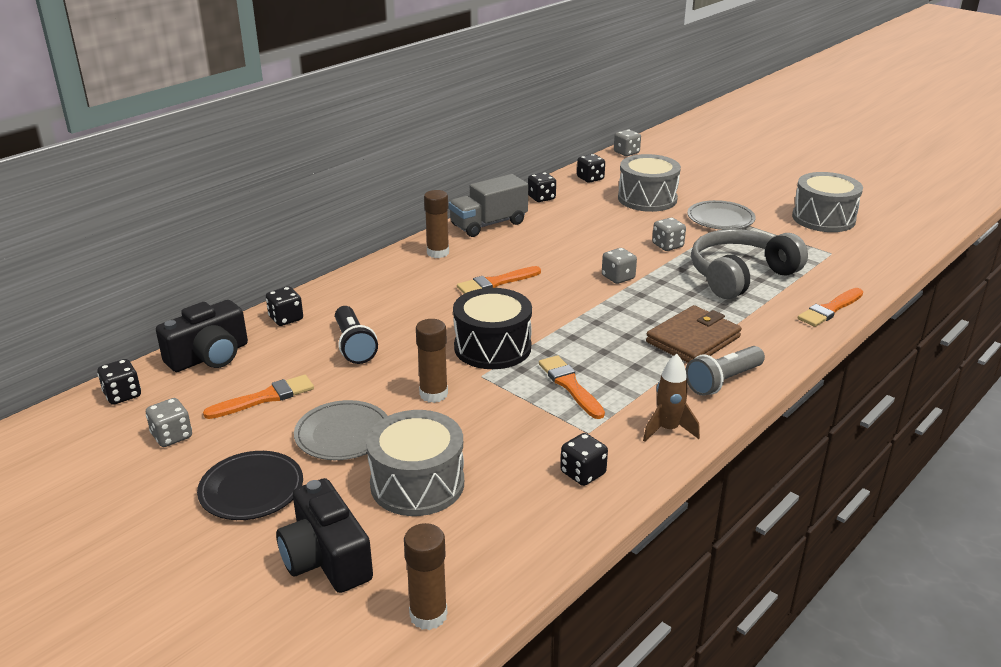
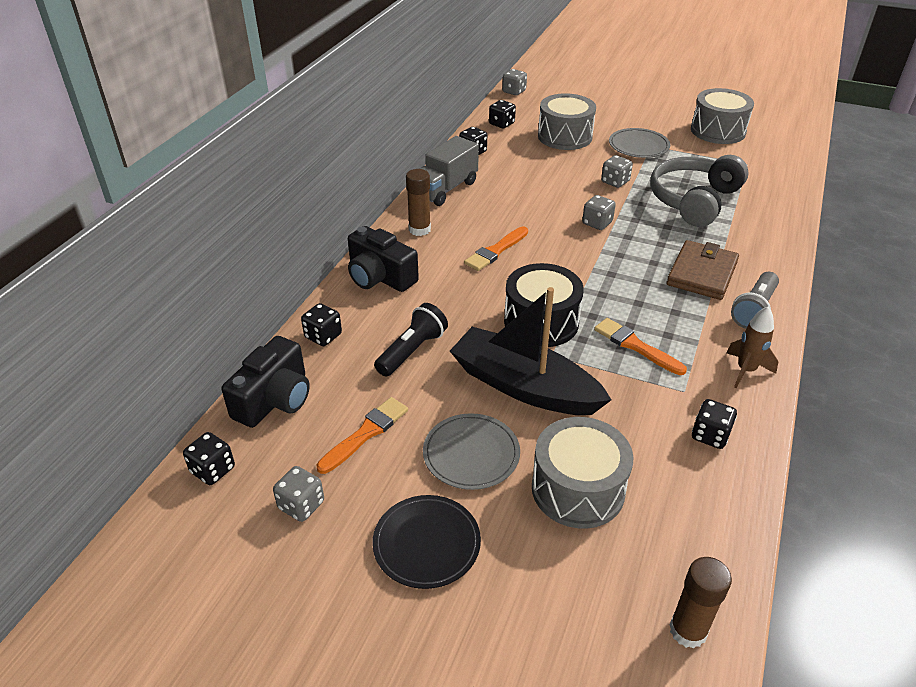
camera: 20 degrees left, 10 degrees up
black camera [276,478,373,593] -> black camera moved to [348,226,419,292]
black flashlight [335,306,378,364] -> black flashlight turned 105 degrees counterclockwise [374,303,448,377]
brown glue stick [416,319,448,403] -> black boat [450,287,611,415]
orange brush [798,288,863,327] -> none

